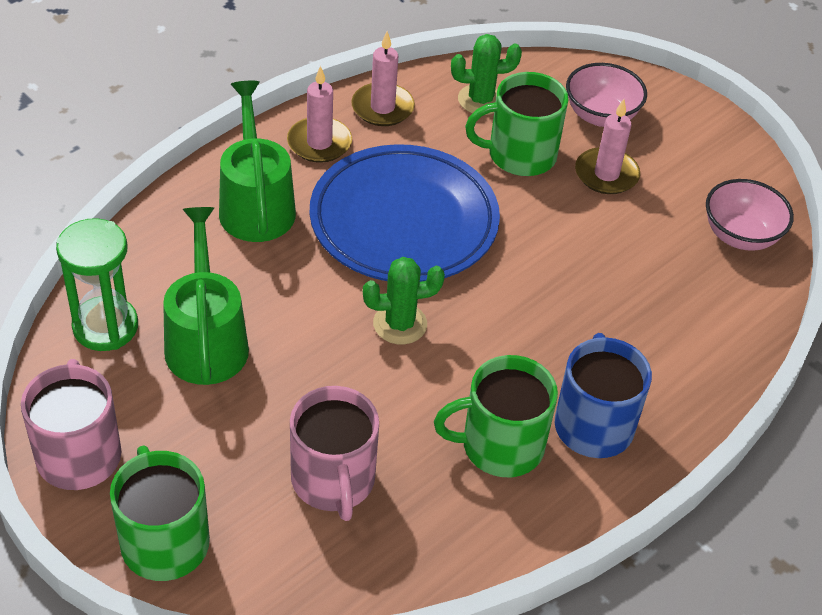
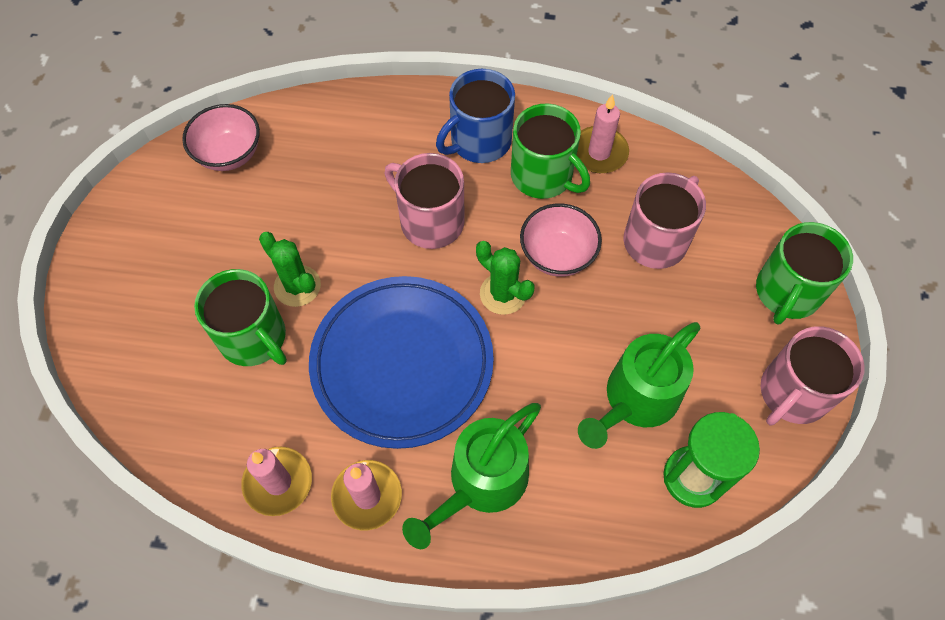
camera: 125 degrees left, 15 degrees up
green cactus [451,34,522,115] -> green cactus moved to [259,232,321,307]
pink bowl [566,63,647,127] -> pink bowl moved to [520,203,602,277]
pink candle [575,99,640,194] -> pink candle moved to [577,94,629,173]
none -> pink mug [385,153,465,249]

